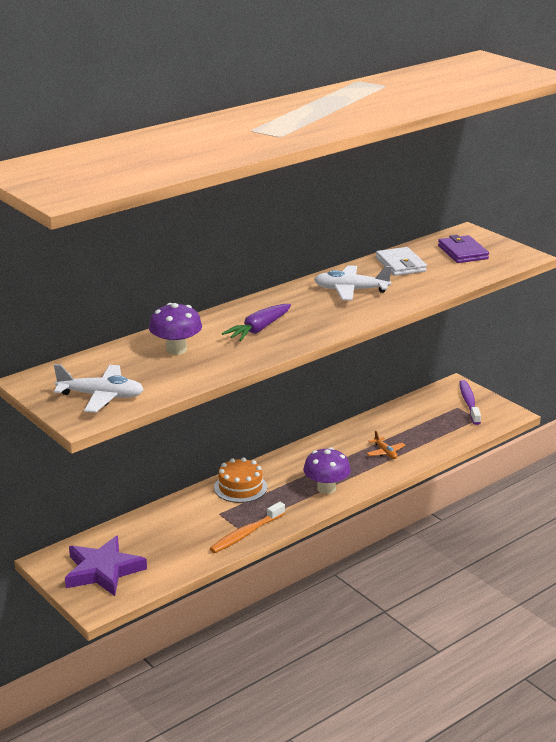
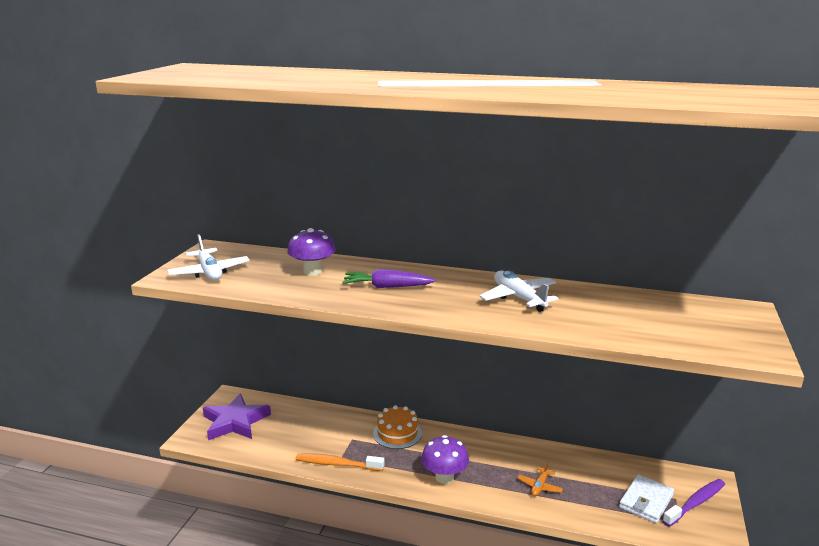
camera: 55 degrees right, 5 degrees down
white wallet [376,247,427,276] -> white wallet moved to [619,474,674,523]
purple wallet [438,235,489,263] -> none

